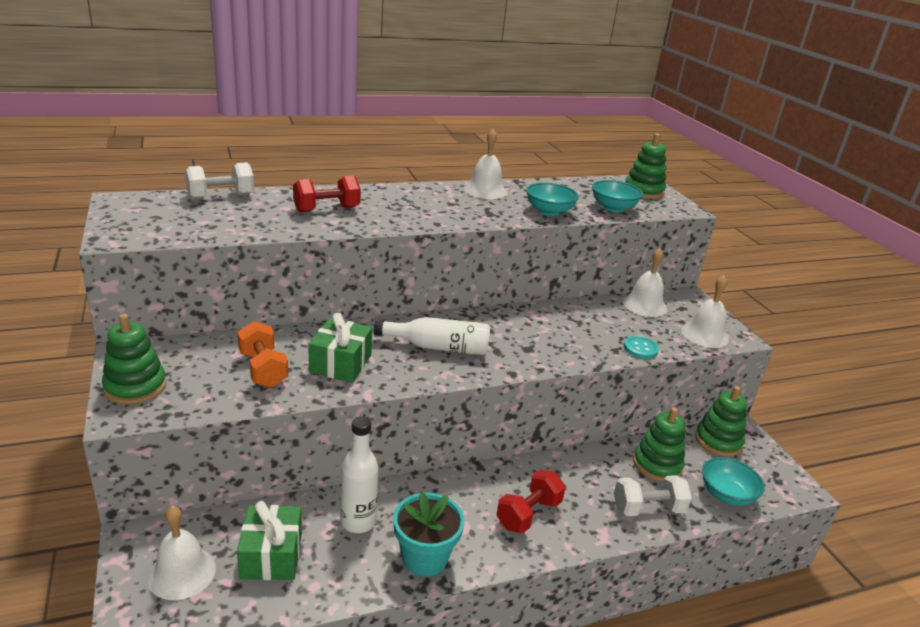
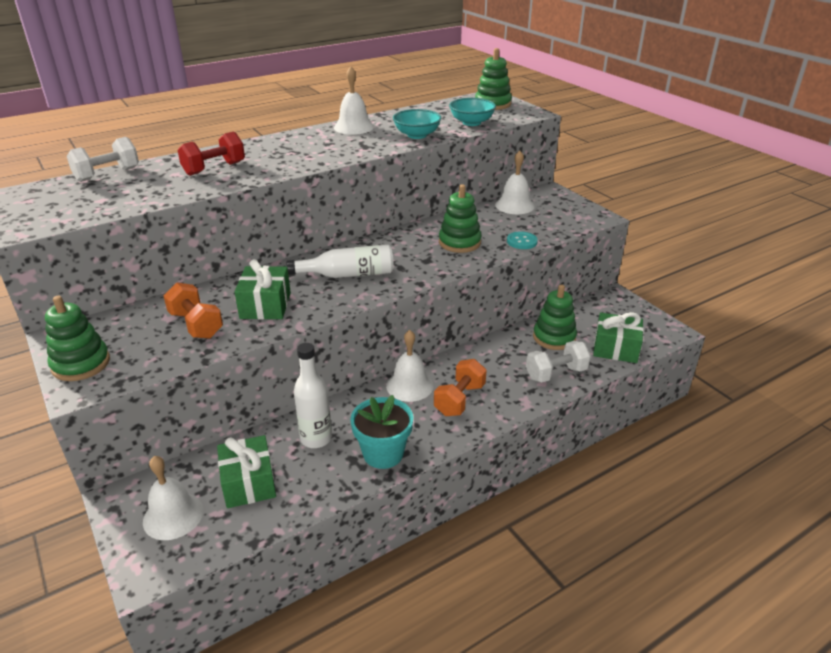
camera: 10 degrees left, 5 degrees up
red dumbbell [497,470,566,533] -> orange dumbbell [434,359,487,416]
white bell [682,275,729,348] -> white bell moved to [386,330,433,402]
green stacking toy [695,386,747,457] -> green stacking toy moved to [439,185,482,253]
turquoise bowl [702,457,765,506] -> green gift [593,312,644,363]

